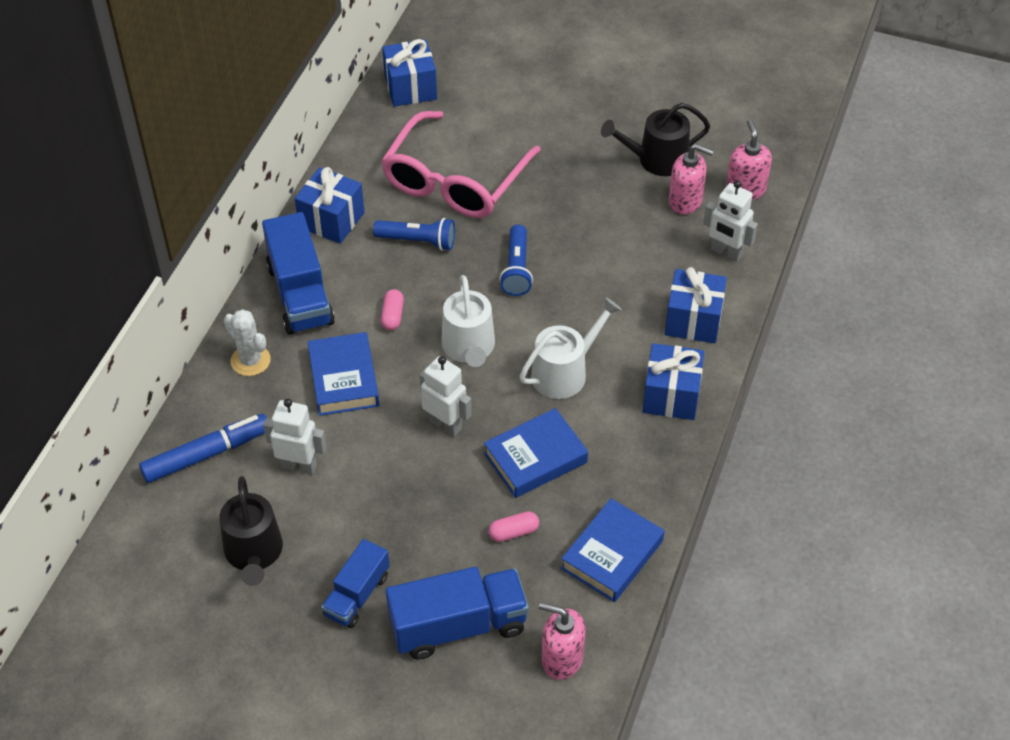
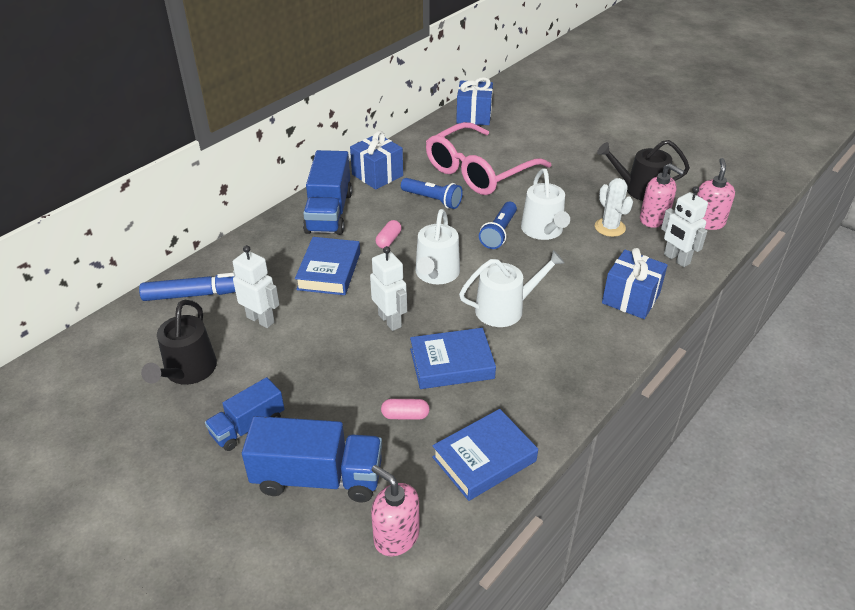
camera: 20 degrees right, 10 degrees down
white cactus [224,309,271,376] -> white cactus moved to [595,178,633,237]
blue gift [642,343,704,420] -> none
none -> white watering can [521,168,570,240]

